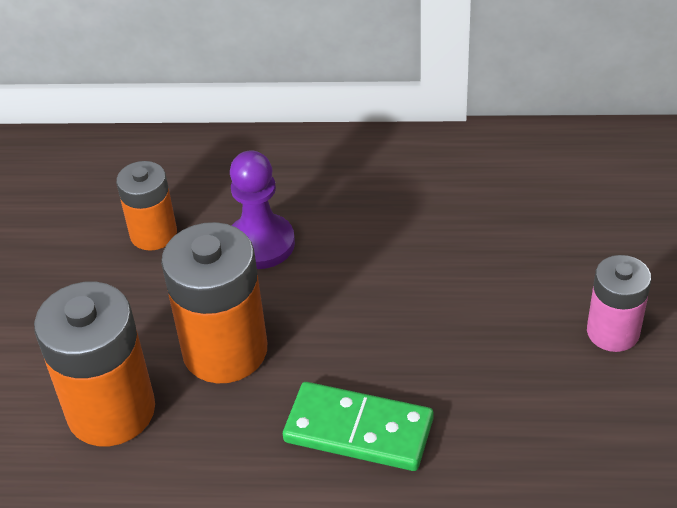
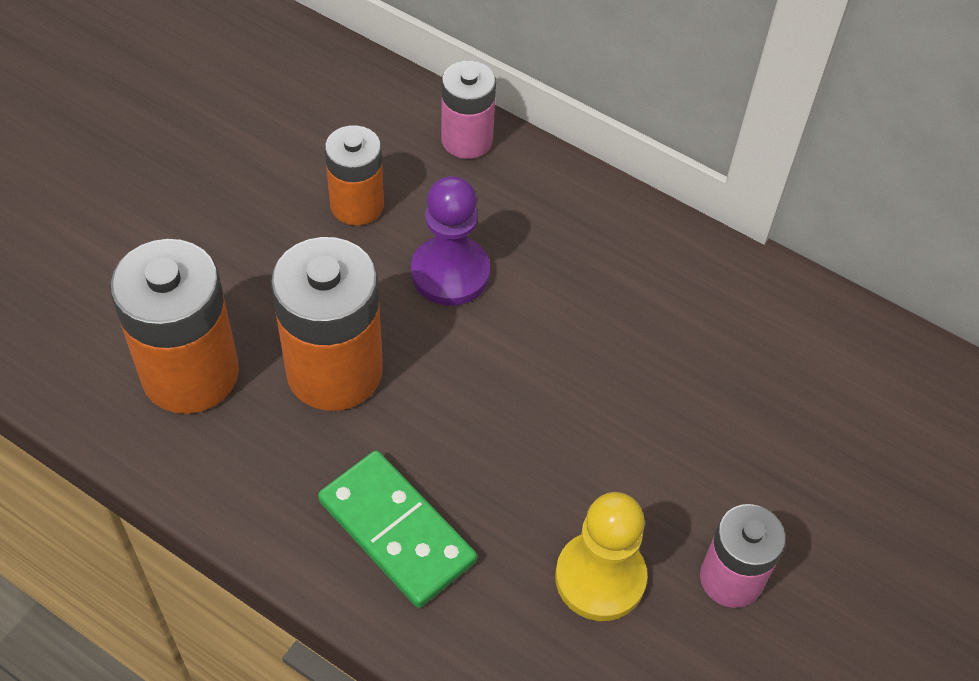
camera: 25 degrees right, 10 degrees up
none -> pink battery [441,61,496,159]
none -> yellow pawn [555,492,647,621]

